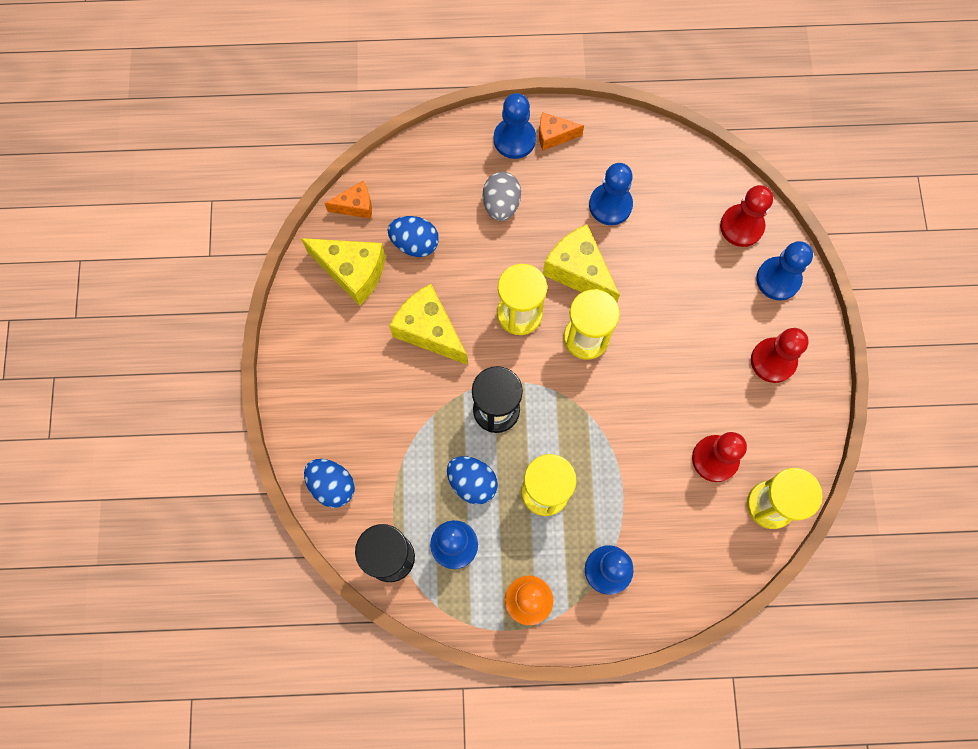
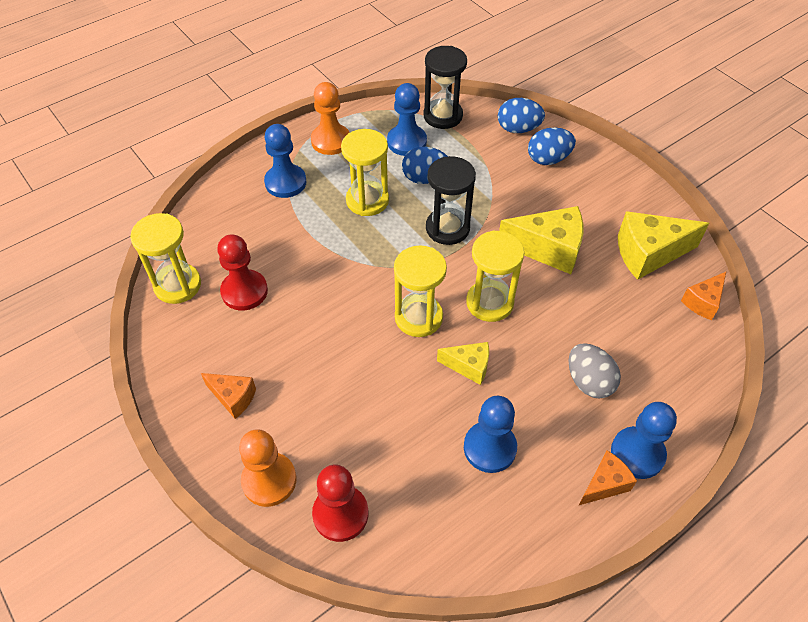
camera: 145 degrees right, 20 degrees down
blue egg [387,216,439,257] -> blue egg moved to [528,128,576,165]
yellow cheese [543,224,620,302] -> yellow cheese [437,342,489,385], size x0.57
red pawn [751,328,809,383] -> orange cheese [201,373,256,419]
blue pawn [756,241,813,301] -> orange pawn [239,429,296,507]

